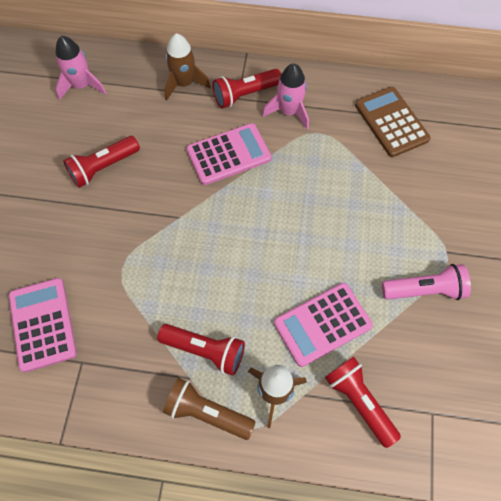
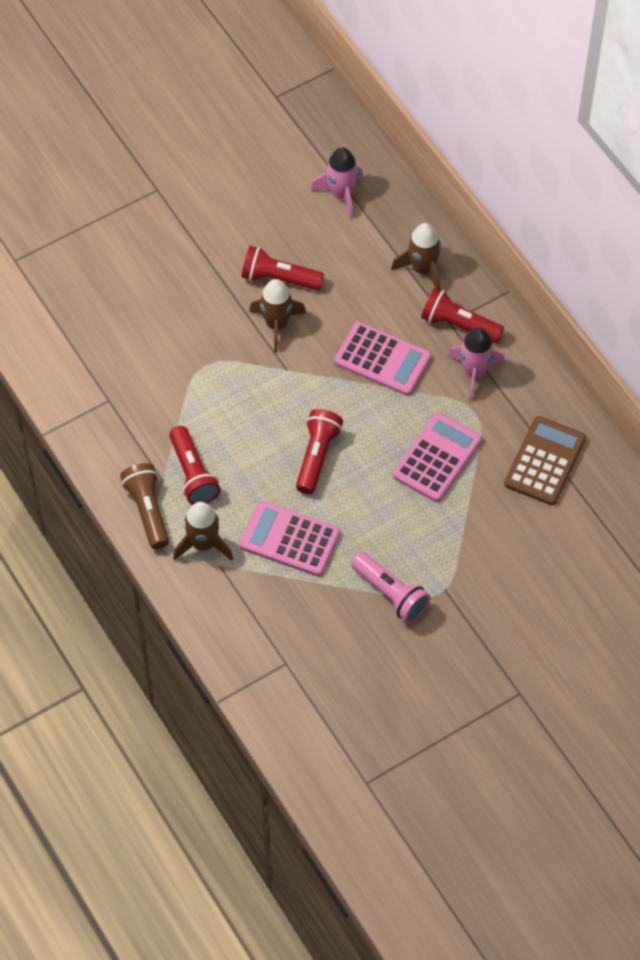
camera: 50 degrees right, 5 degrees down
pink calculator [9,278,77,372] -> pink calculator moved to [393,413,482,502]
red flashlight [325,357,401,448] -> red flashlight moved to [296,409,343,494]
none -> brown rocket [249,279,306,352]

